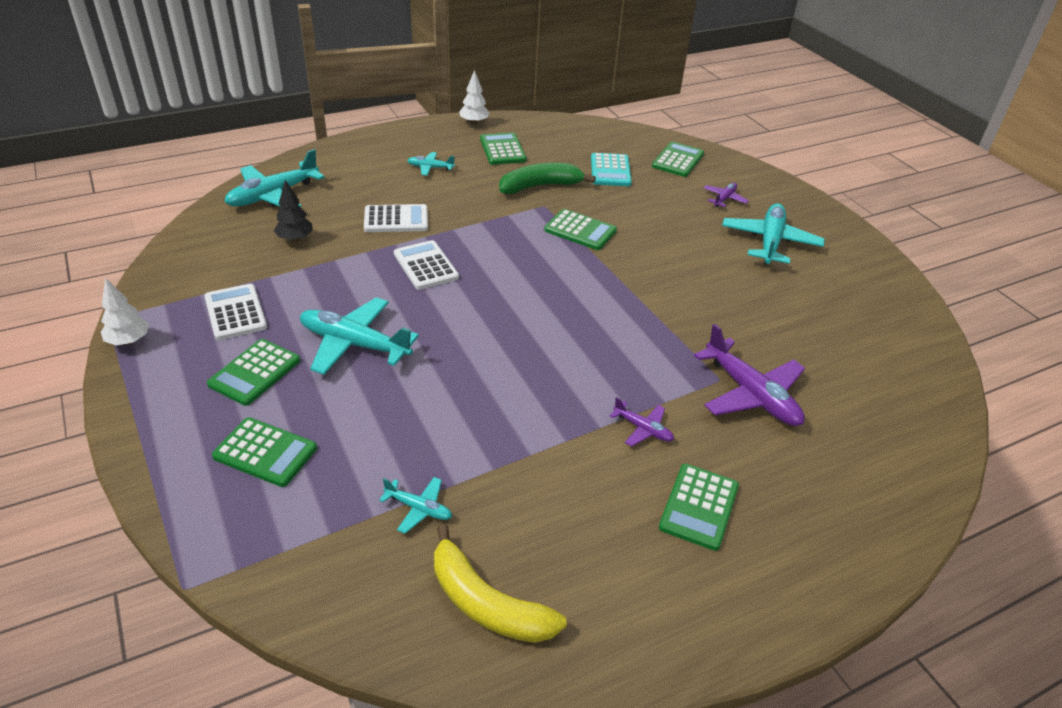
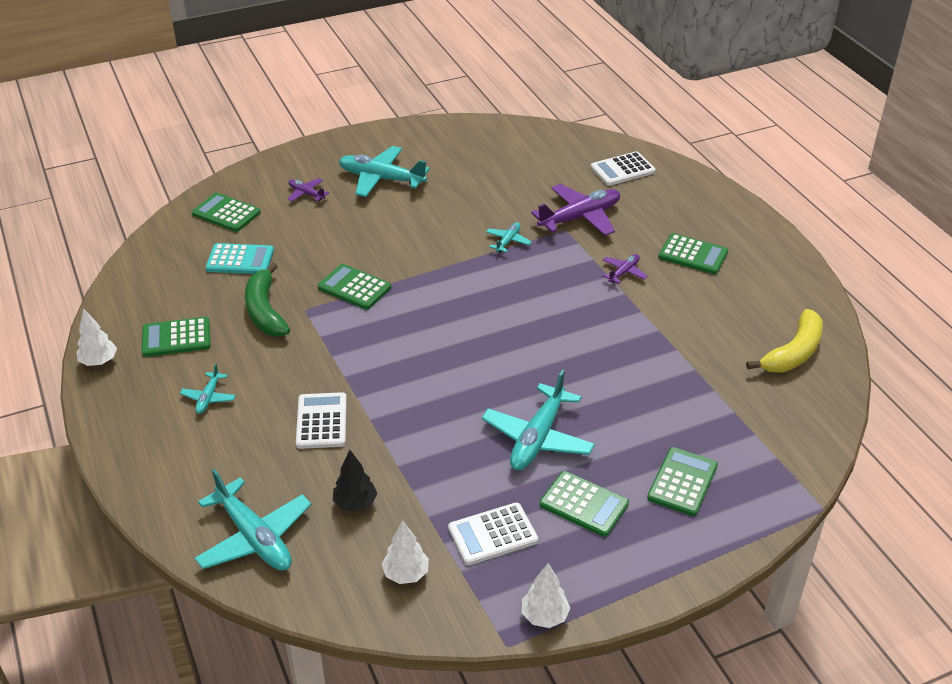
camera: 85 degrees left, 0 degrees up
turquoise plane [379,477,452,534] -> turquoise plane moved to [486,222,532,253]
white calculator [394,240,459,290] -> white calculator moved to [591,151,656,186]
green calculator [544,209,617,250] -> green calculator turned 90 degrees counterclockwise [318,264,391,310]
none -> white tree [382,520,429,584]

